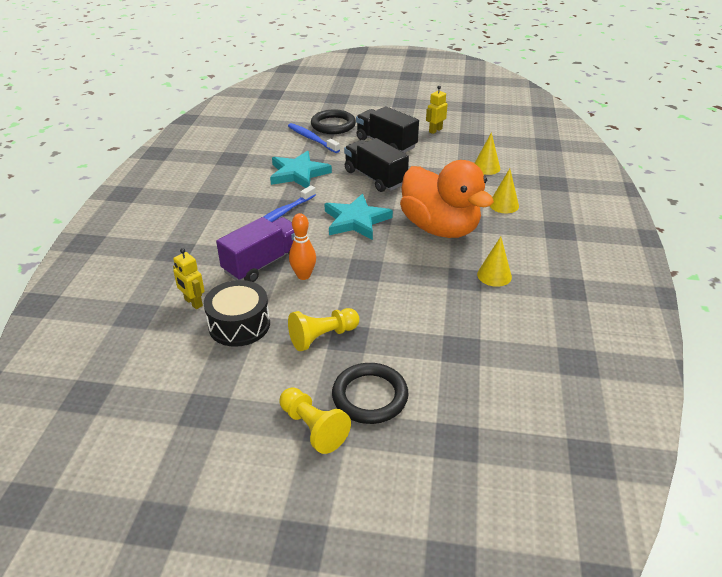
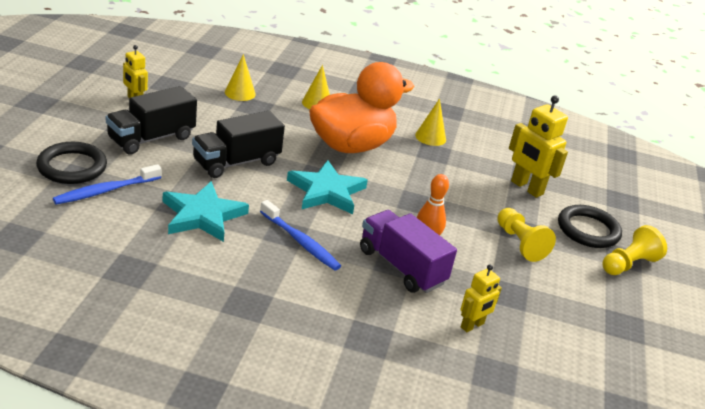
camera: 90 degrees left, 5 degrees down
black drum [204,280,270,347] -> none
none -> yellow robot [509,95,568,198]

